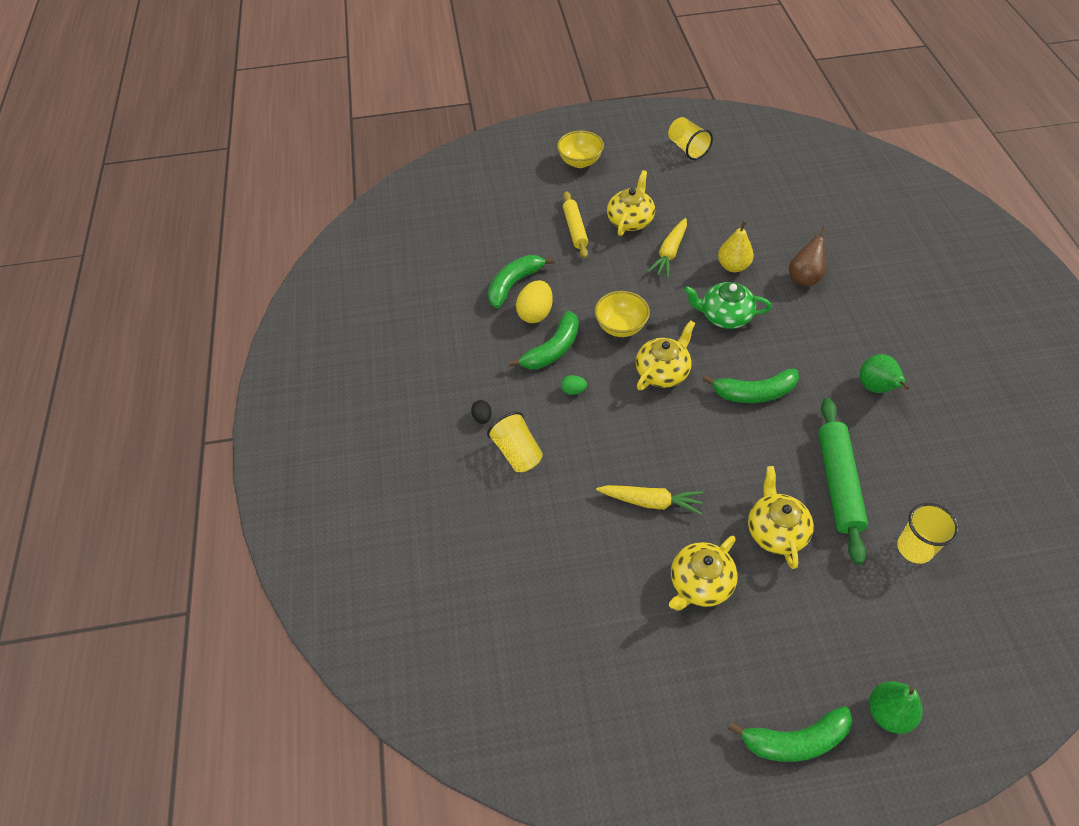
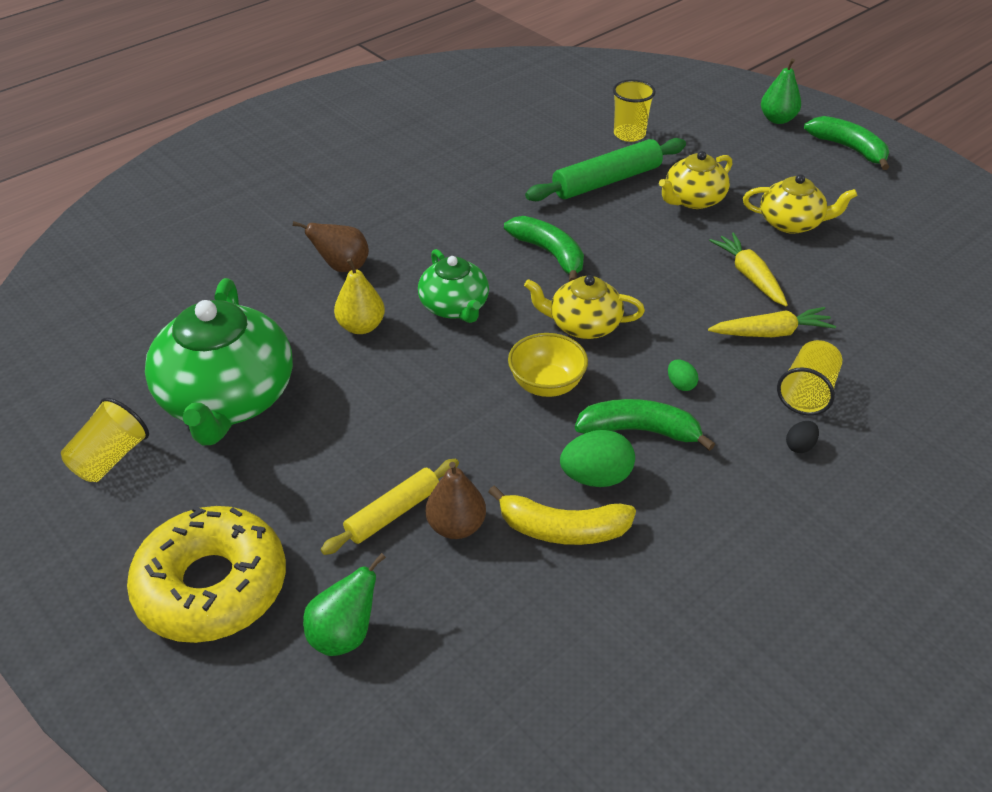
camera: 125 degrees left, 10 degrees down
green banana [488,255,555,308] -> yellow banana [488,486,636,545]
yellow egg [516,280,553,323] -> green egg [560,430,635,487]
yellow bowl [557,131,604,168] -> yellow donut [127,506,286,643]
yellow teapot [607,170,655,236] -> none
yellow carrot [648,218,687,278] -> yellow carrot moved to [708,307,836,337]
green pear [860,354,909,393] -> green pear moved to [303,553,386,656]
none -> green teapot [145,278,293,446]
none -> brown pear [426,462,486,539]

